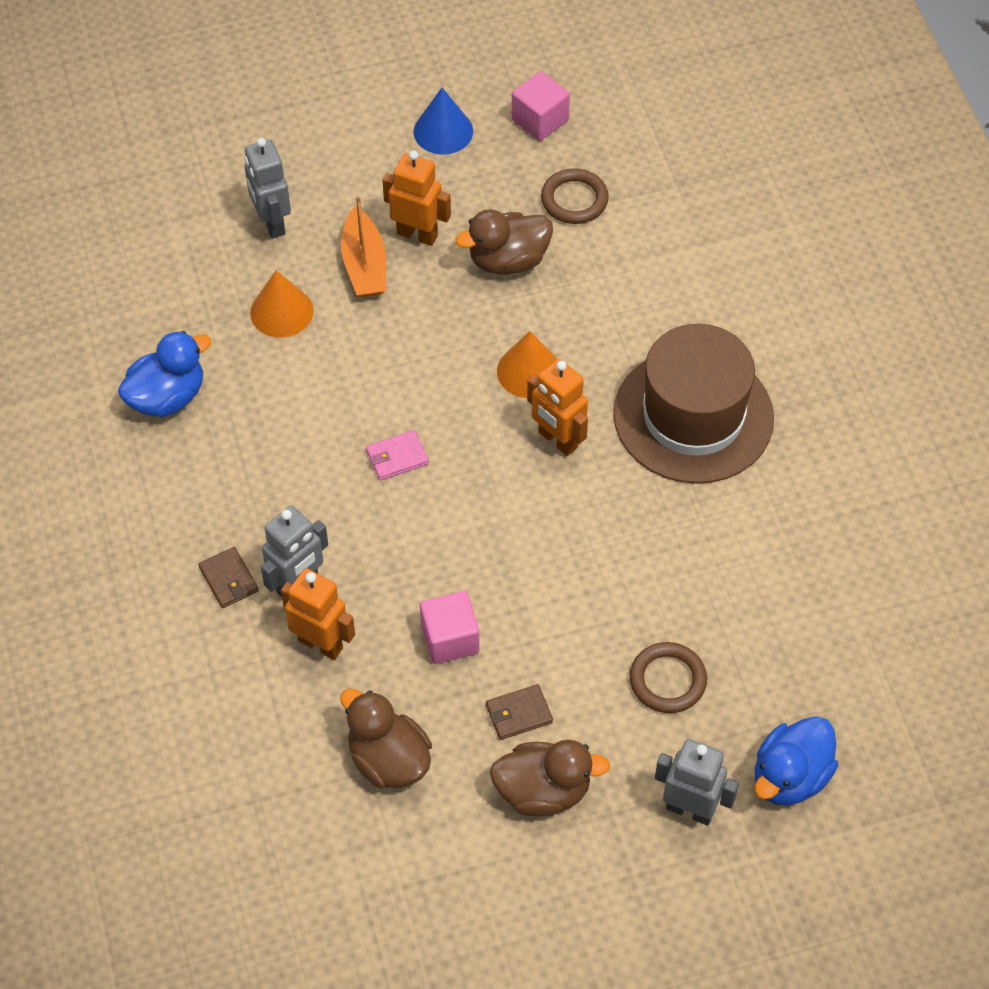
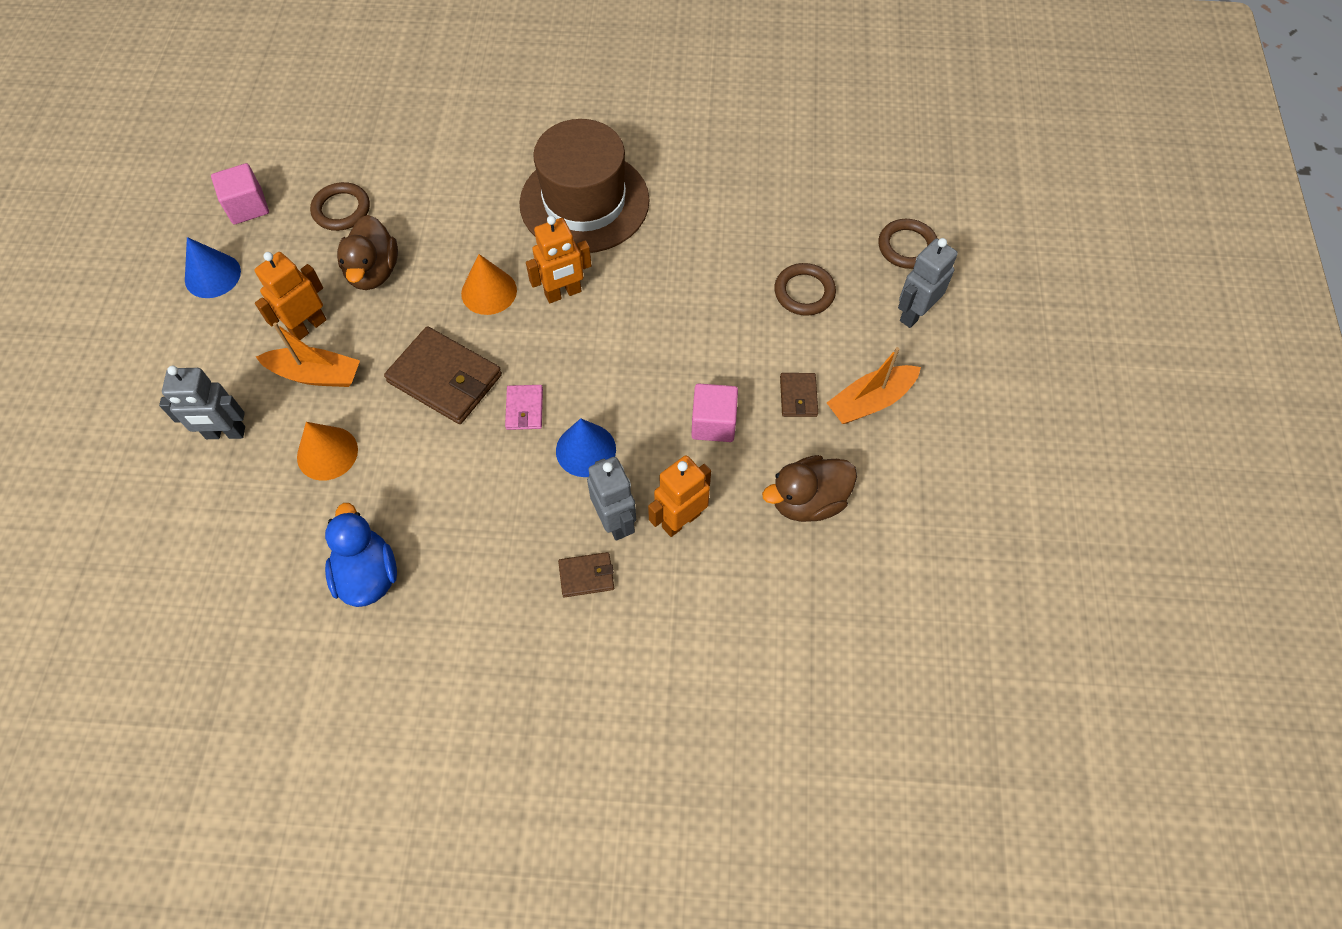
camera: 70 degrees left, 5 degrees up
brown duck [490,740,610,816] -> orange boat [827,347,921,424]
blue duck [755,716,838,806] -> brown ring [878,219,937,269]
none -> brown wallet [384,326,502,424]
none -> blue cone [556,418,616,477]

